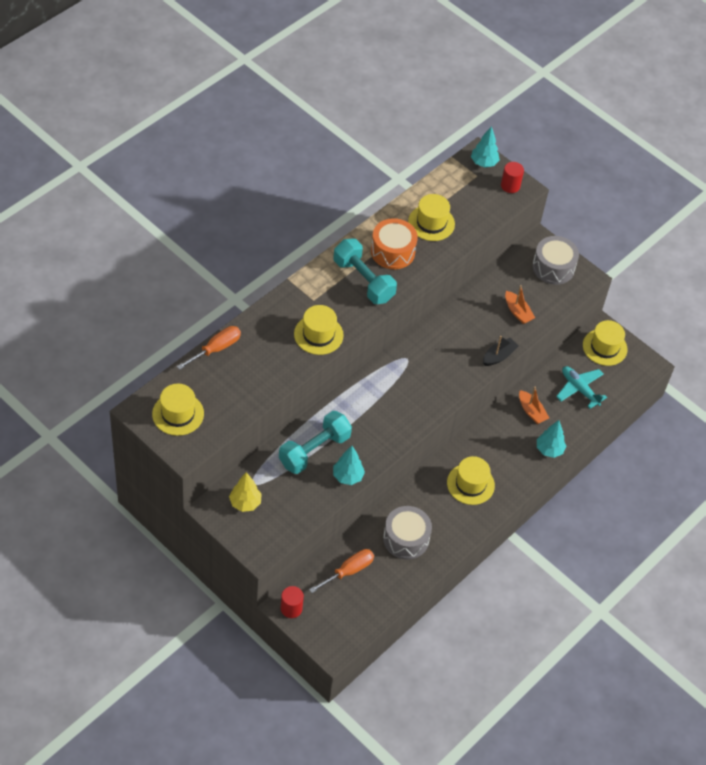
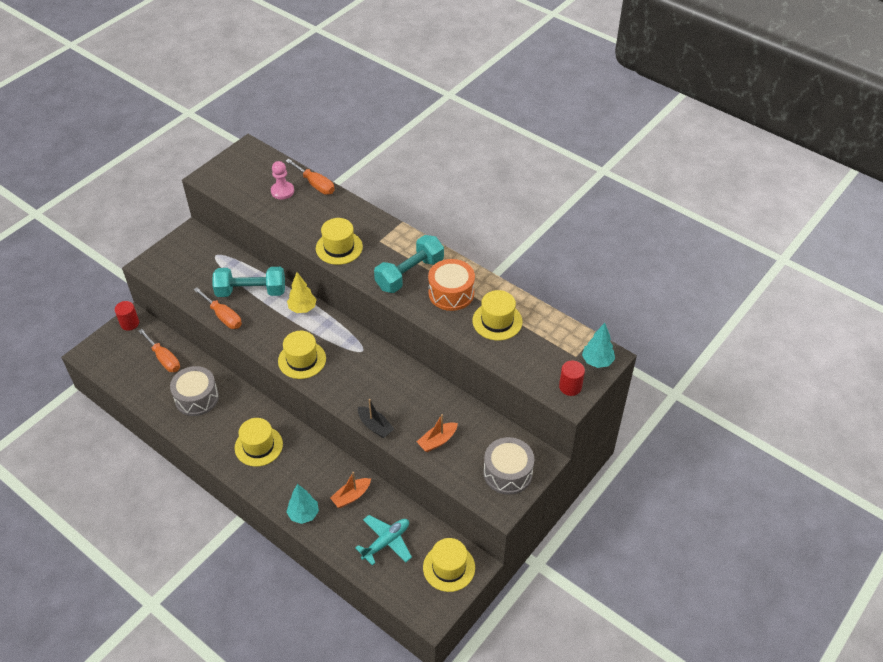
camera: 90 degrees right, 5 degrees down
yellow hat [152,384,204,436] -> yellow hat moved to [278,331,326,379]
yellow tree [229,472,262,512] -> yellow tree moved to [287,272,317,313]
turquoise dumbbell [279,411,352,474] -> turquoise dumbbell turned 45 degrees counterclockwise [213,267,285,297]
turquoise tree [333,446,365,485] -> orange screwdriver [194,287,242,329]
none -> pink pawn [271,161,294,200]

